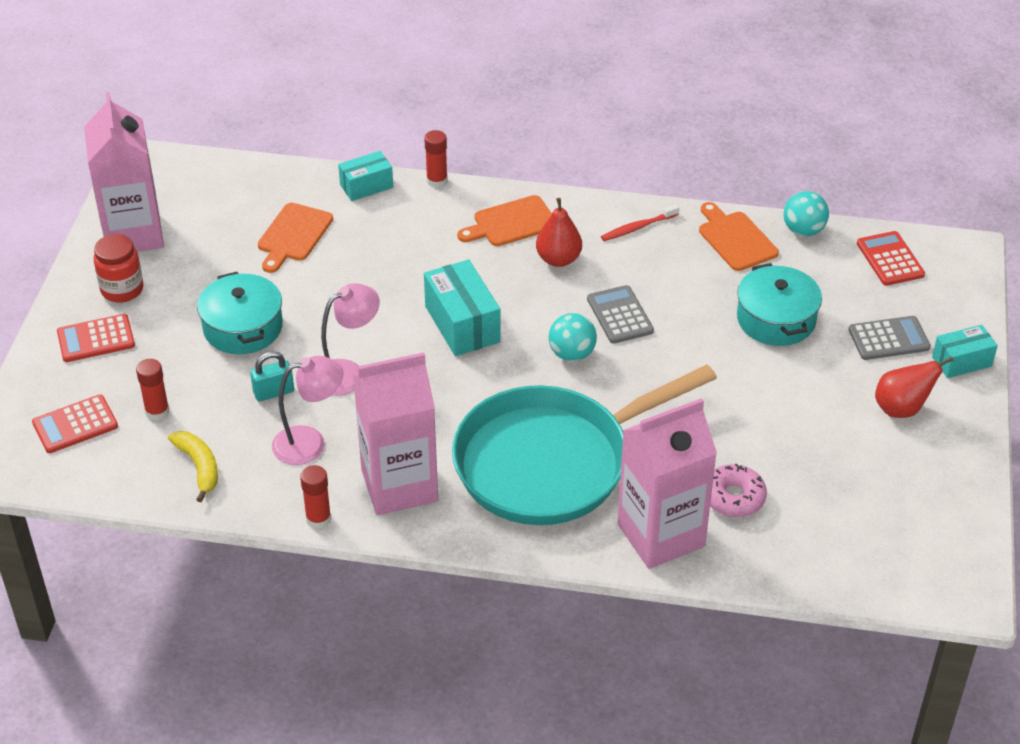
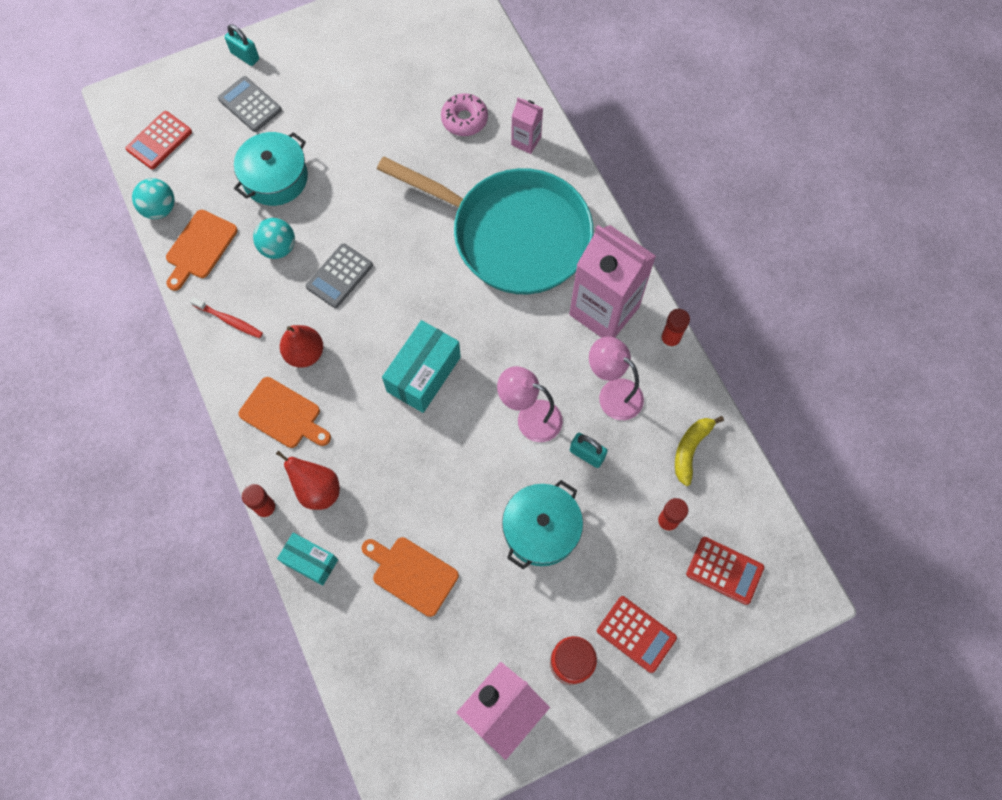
camera: 125 degrees left, 25 degrees up
orange cutting board [258,203,333,273] -> orange cutting board turned 135 degrees counterclockwise [362,537,459,617]
turquoise ball [549,313,597,361] -> turquoise ball moved to [253,218,295,259]
pink carton [618,398,717,569] -> pink carton [511,98,543,154], size x0.47
red pear [875,356,954,418] -> red pear moved to [276,450,340,510]
turquoise box [932,325,998,378] -> turquoise padlock [225,24,259,66]

